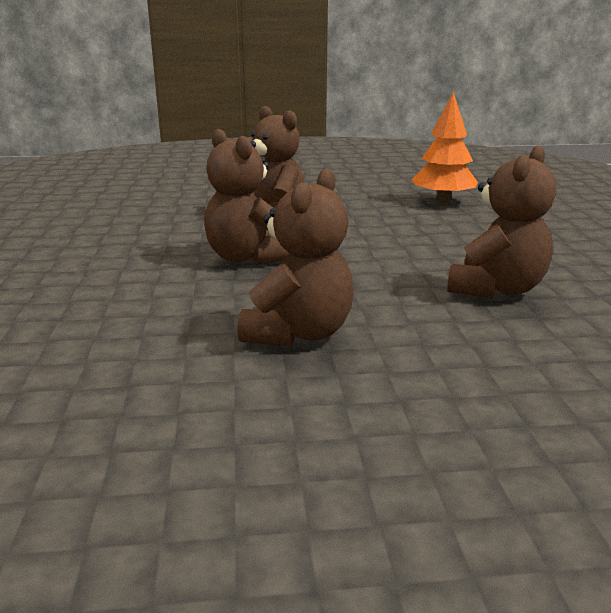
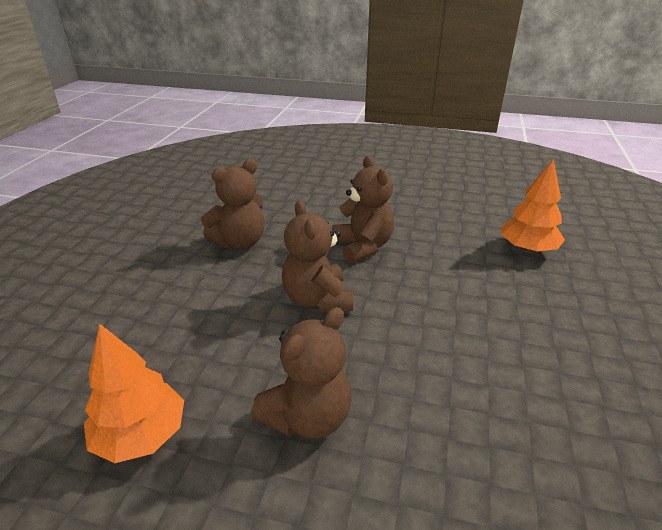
camera: 20 degrees right, 10 degrees up
brown teddy bear [447,145,556,298] -> brown teddy bear moved to [201,159,265,249]
none -> orange tree [84,324,184,463]

